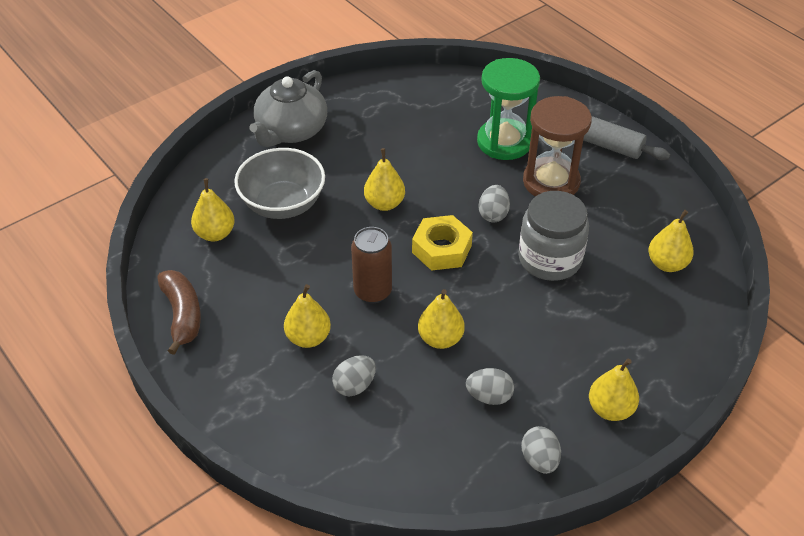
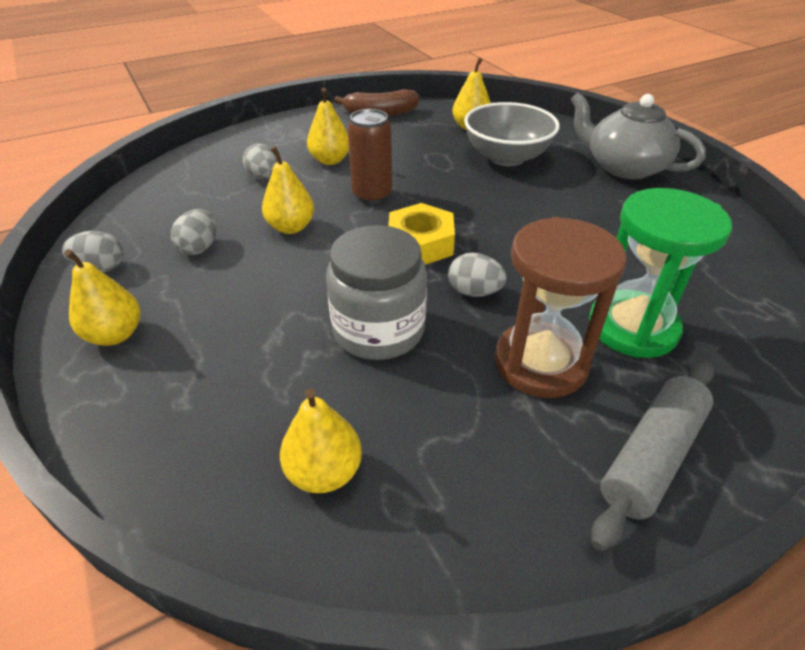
camera: 100 degrees right, 5 degrees down
yellow pear [364,148,405,211] -> none

